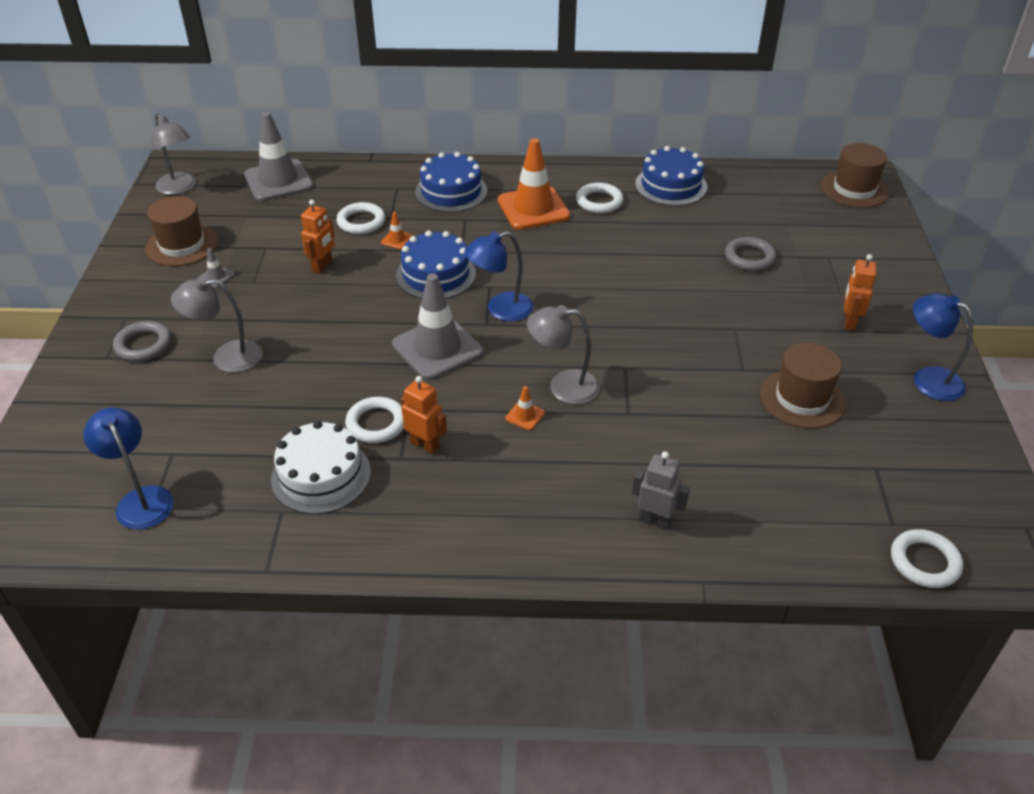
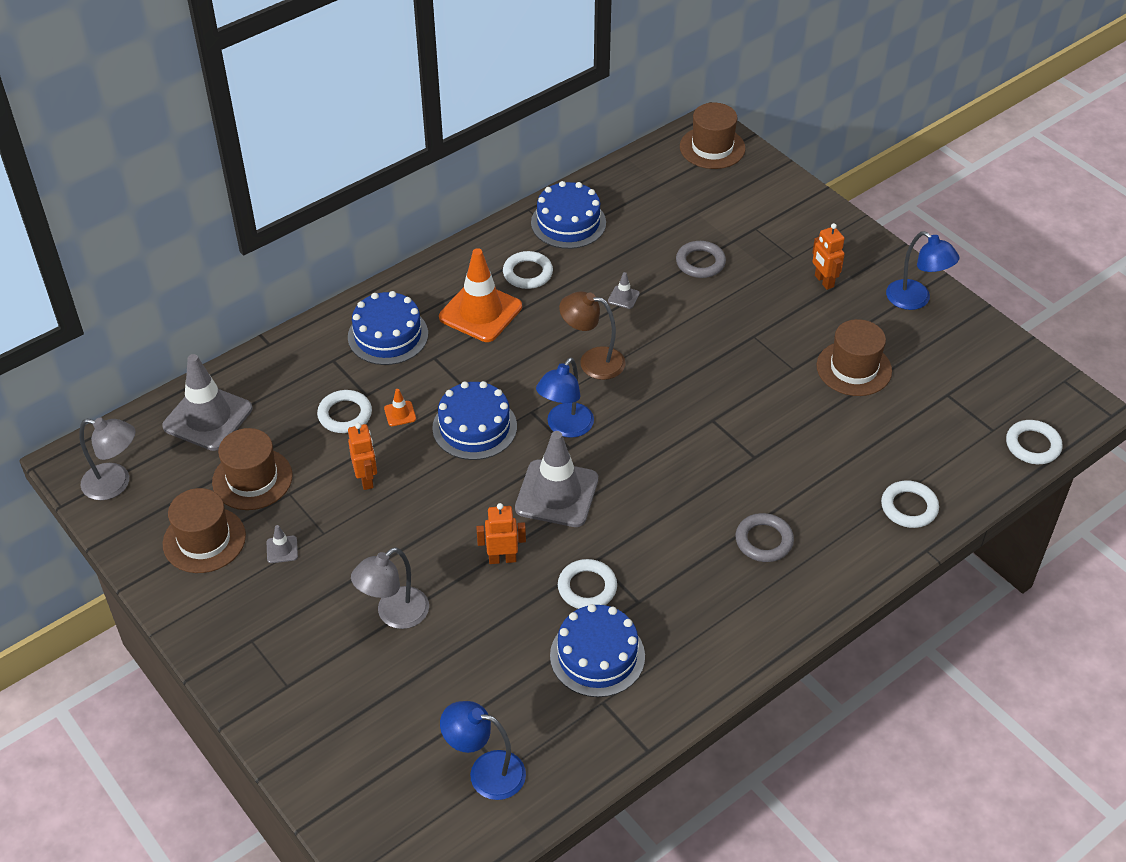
camera: 40 degrees left, 5 degrees up
grey ring [113,321,171,362] -> grey ring moved to [735,513,794,562]
white cake [271,421,371,514] -> blue cake [550,604,645,697]
orange robot [401,376,447,454] -> orange robot moved to [476,503,526,564]
orange traffic cone [505,386,545,430] -> none
grey lamp [527,305,600,404] -> none
grey robot [632,451,690,530] -> none
blue lamp [913,293,973,401] -> blue lamp turned 135 degrees counterclockwise [886,231,960,310]
none -> brown hat [212,428,293,510]
none -> brown lamp [559,291,626,380]
none -> grey traffic cone [608,272,640,309]
none -> white ring [881,480,939,528]

